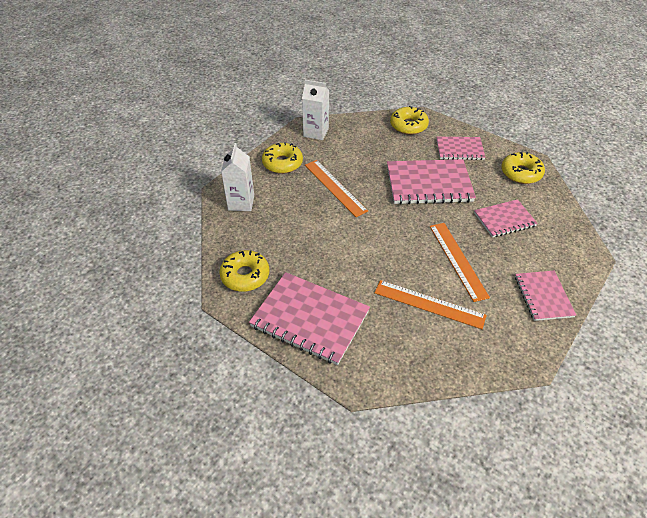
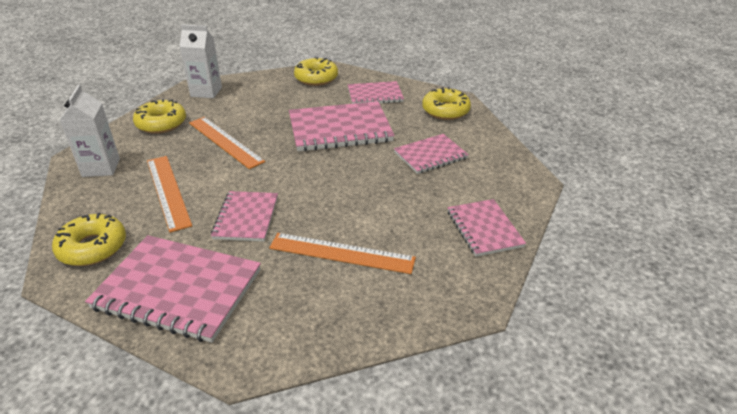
camera: 10 degrees left, 10 degrees down
orange ruler [430,223,490,302] -> orange ruler moved to [147,156,192,233]
none -> pink notebook [211,191,278,241]

